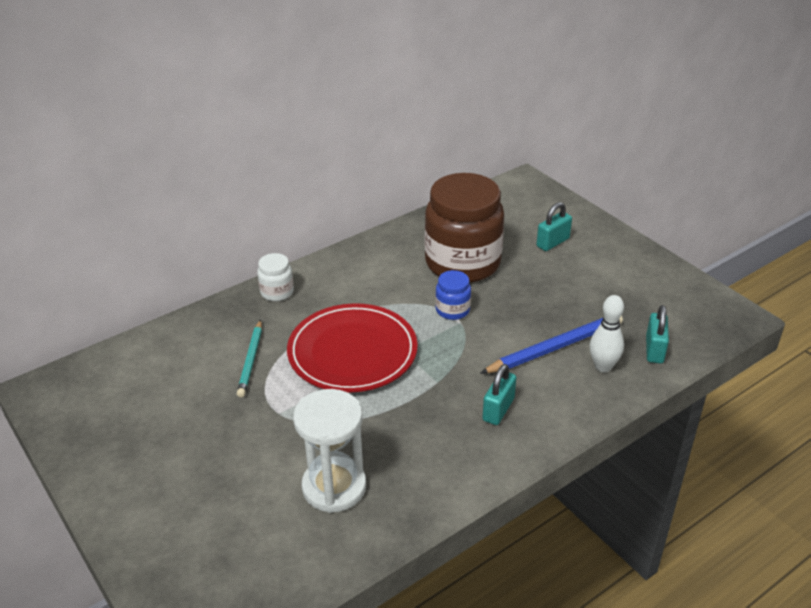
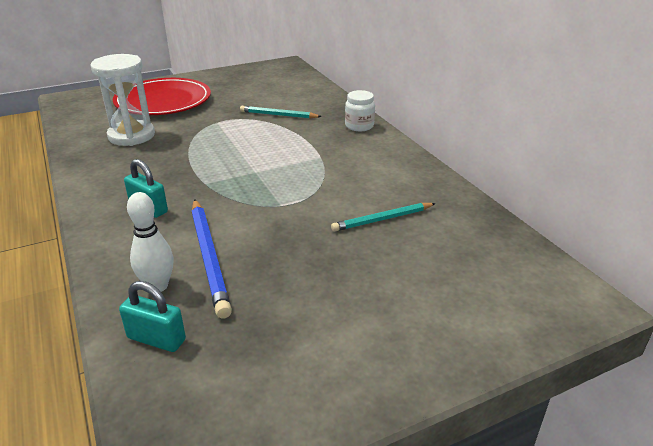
camera: 100 degrees right, 5 degrees down
red plate [287,303,418,392] -> red plate moved to [113,78,211,115]
brown jar [425,173,504,283] -> turquoise pencil [331,203,436,232]
blue jar [435,270,471,320] -> none
turquoise padlock [537,202,572,251] -> none

